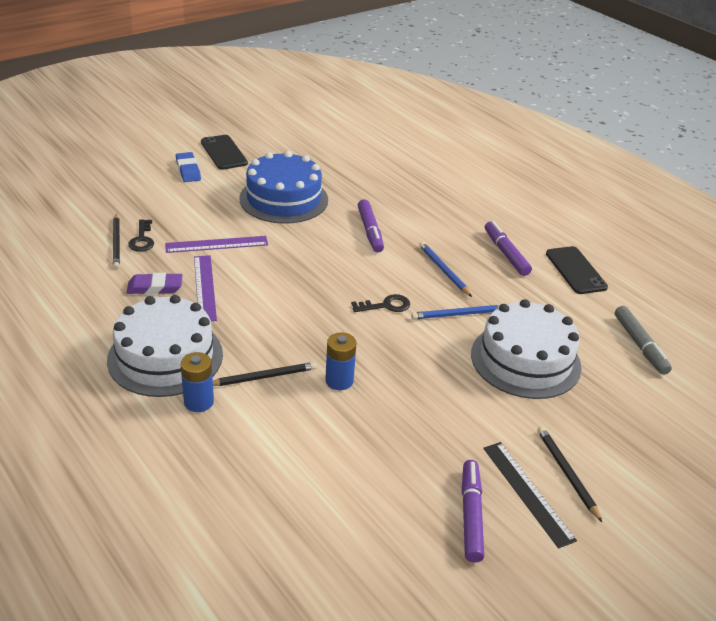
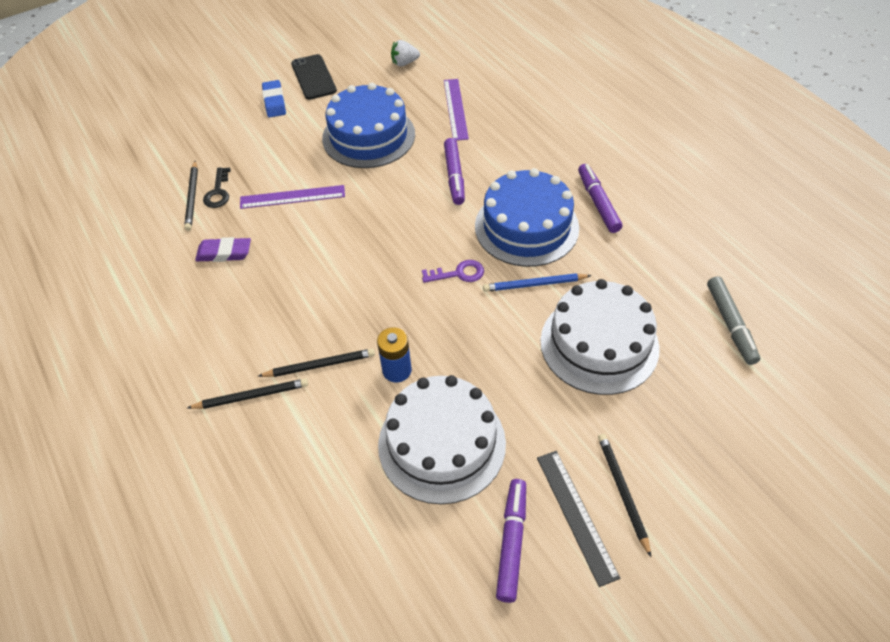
camera: 10 degrees right, 15 degrees up
white cake [107,295,223,397] -> white cake moved to [378,375,506,504]
blue battery [180,352,214,412] -> black pencil [187,378,308,409]
purple ruler [194,255,217,321] -> purple ruler moved to [444,79,469,141]
black key [351,294,410,312] -> purple key [422,260,484,283]
blue pencil [419,242,472,297] -> blue cake [475,168,579,267]
black phone [546,246,608,294] -> none
none -> white strawberry [391,40,420,66]

